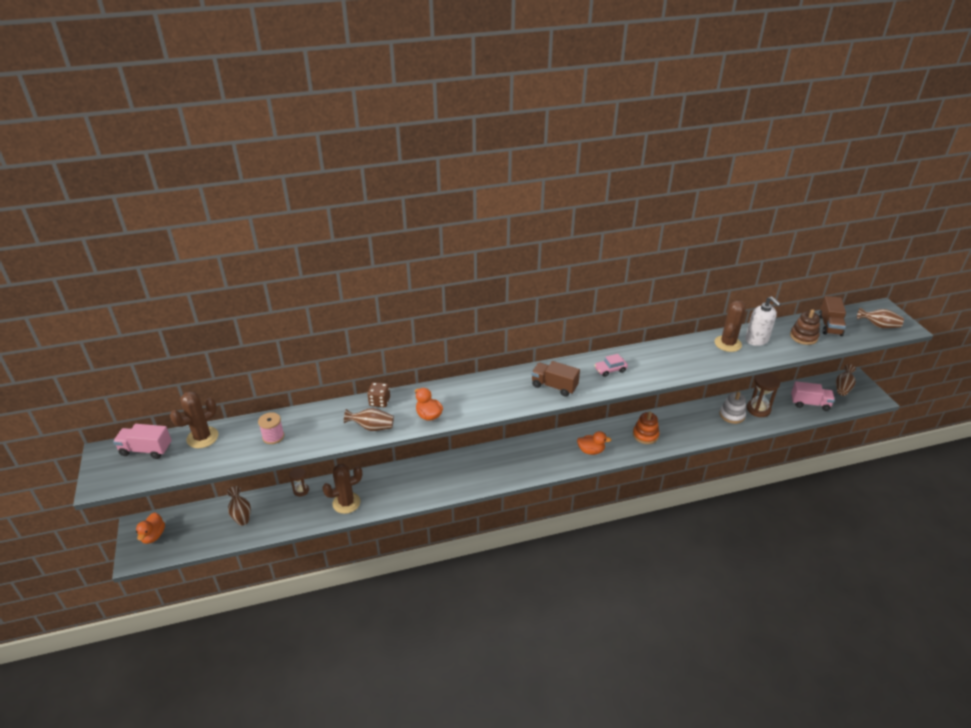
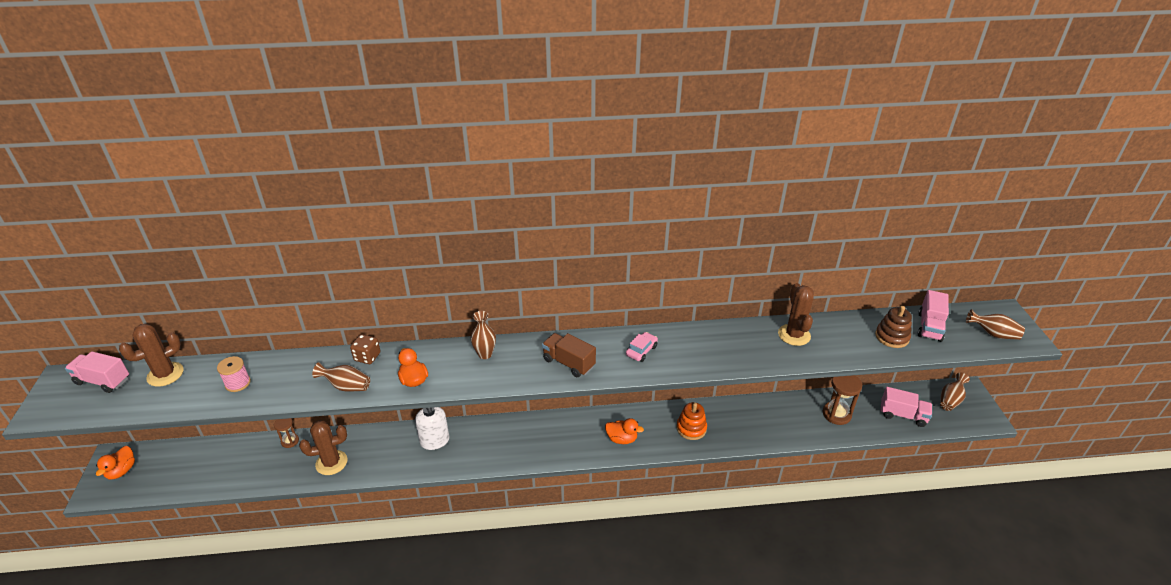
camera: 10 degrees right, 0 degrees up
brown vase [227,486,251,526] -> brown vase moved to [470,311,496,359]
pink car [594,354,628,377] -> pink car turned 135 degrees clockwise [626,332,658,362]
brown cactus [715,301,746,352] -> brown cactus turned 45 degrees counterclockwise [778,283,814,346]
white stacking toy [719,392,746,424] -> none
white soap dispenser [745,296,781,346] -> white soap dispenser moved to [415,407,449,450]
brown truck [819,296,846,336] -> pink truck [917,290,949,342]

